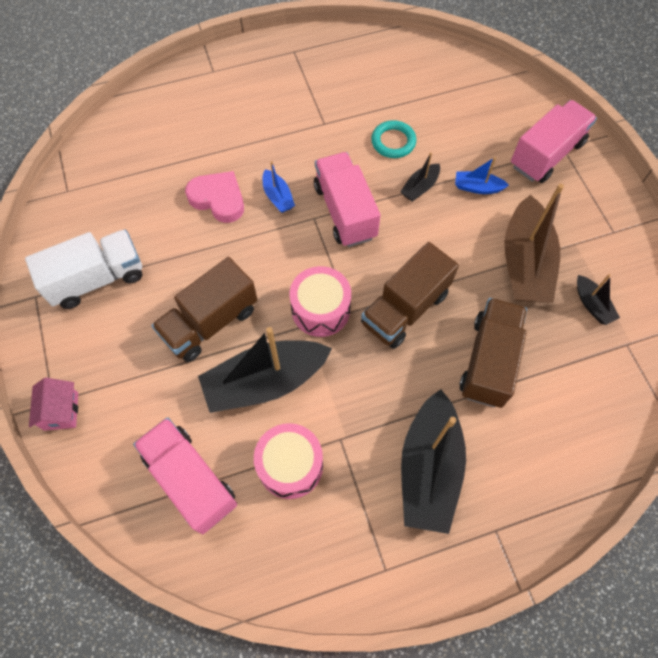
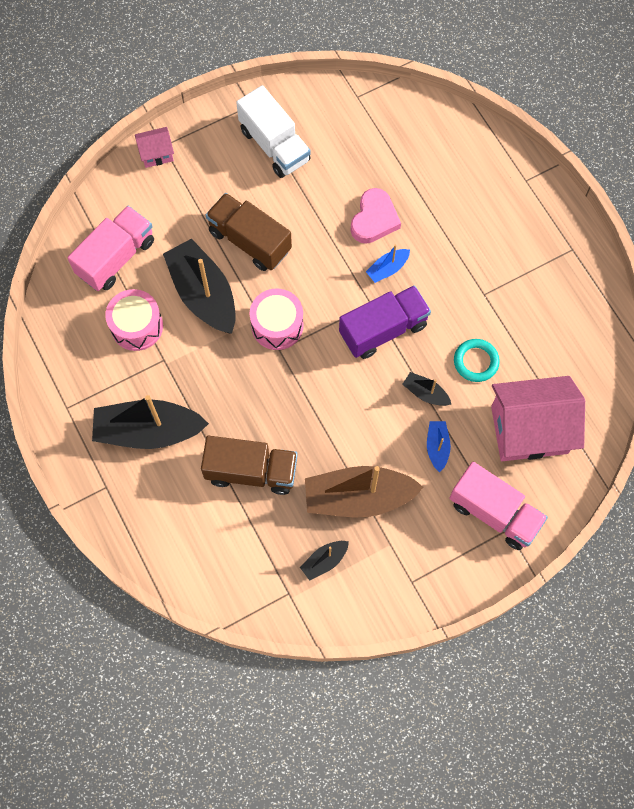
camera: 80 degrees right, 5 degrees up
pink truck [314,152,381,247] -> purple truck [339,285,431,359]
brown truck [361,242,459,349] -> none
none -> pink house [491,376,585,461]

